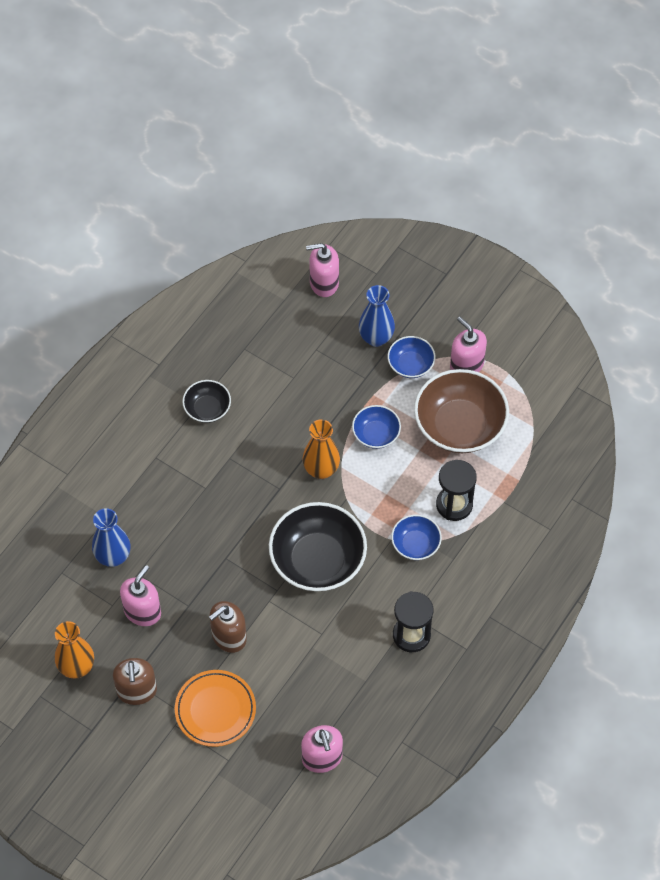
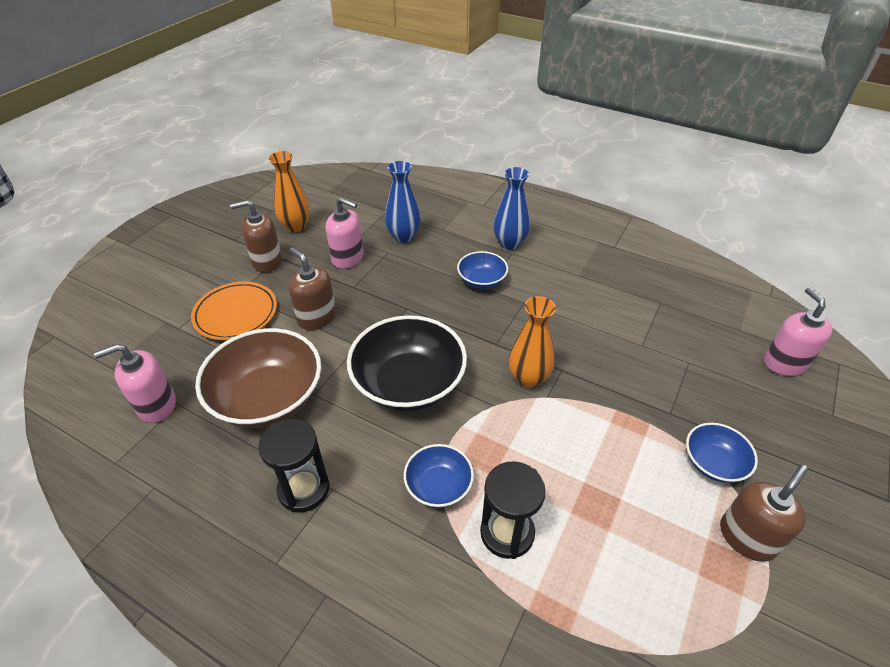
camera: 85 degrees right, 15 degrees down
black bowl [182,380,231,423] -> none
blue bowl [352,405,401,449] -> blue bowl moved to [457,251,508,289]
blue vase [359,285,395,347] -> blue vase moved to [493,167,530,250]
brown bowl [414,369,509,453] -> brown bowl moved to [195,328,321,428]
pink soap dispenser [450,317,487,372] -> brown soap dispenser [720,465,808,562]

